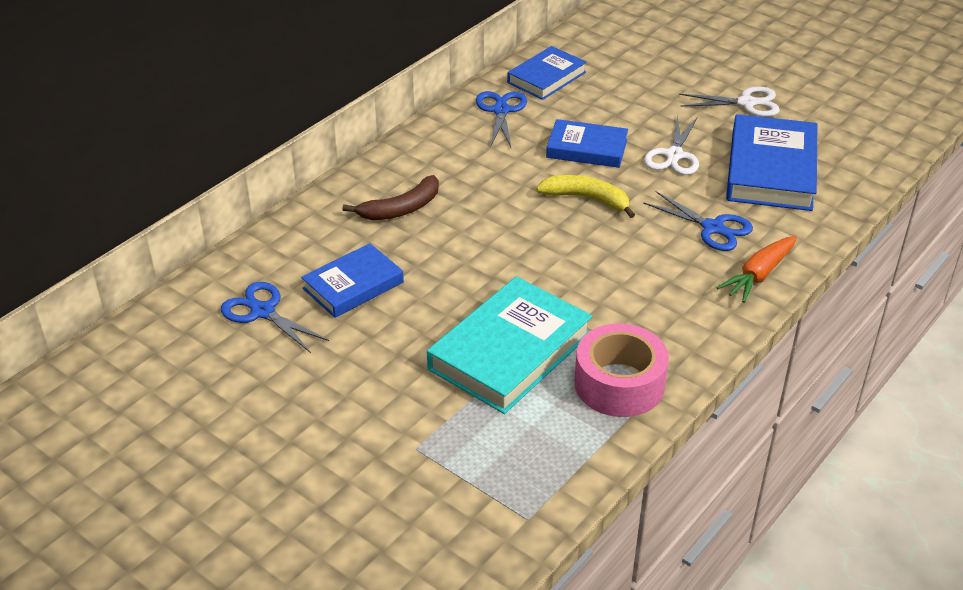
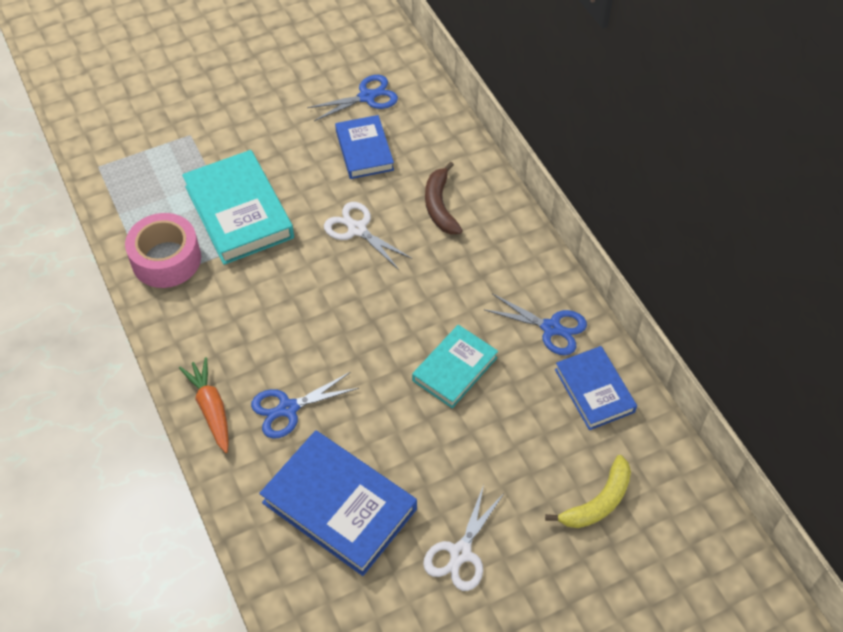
camera: 115 degrees right, 15 degrees up
yellow banana [536,175,635,218] -> yellow banana moved to [545,455,631,528]
blue book [546,119,628,168] -> turquoise book [412,325,498,408]
white scissors [644,115,699,175] -> white scissors moved to [324,202,413,270]

